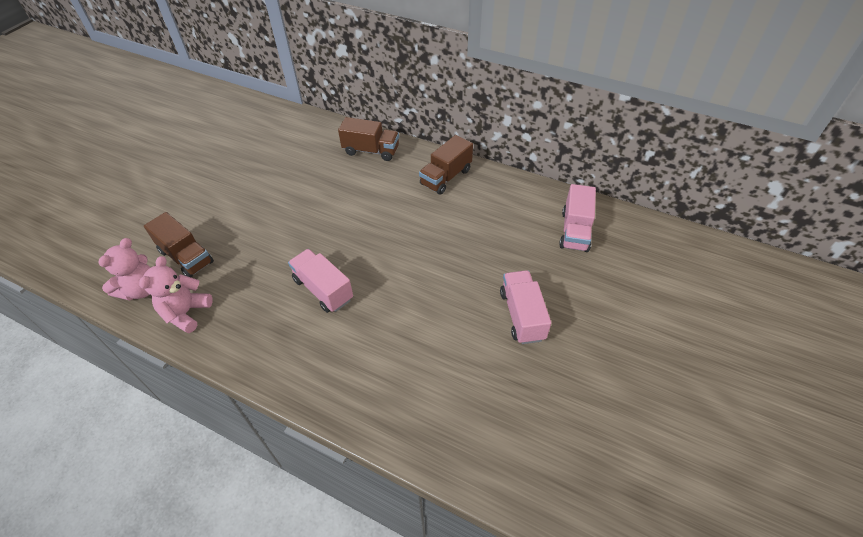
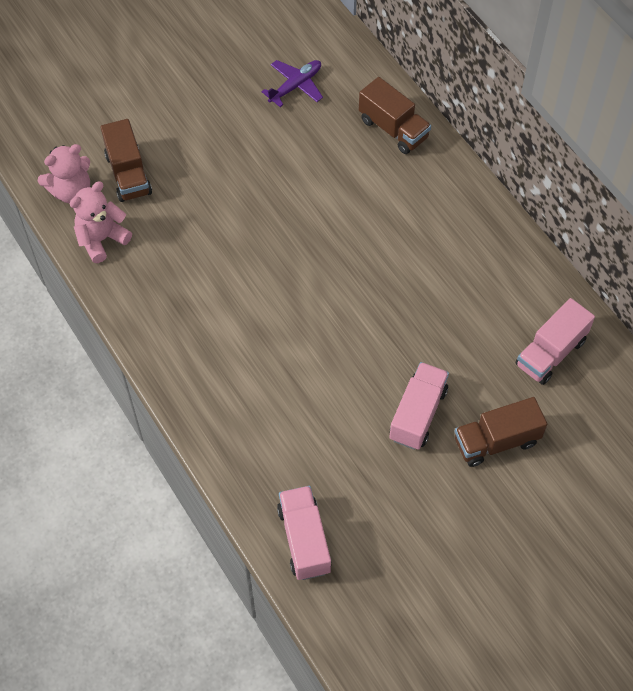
camera: 30 degrees right, 10 degrees up
pink truck [288,249,353,313] -> pink truck moved to [277,486,331,580]
brown truck [419,135,473,195] -> brown truck moved to [455,397,547,467]
none -> purple plane [262,60,323,107]

